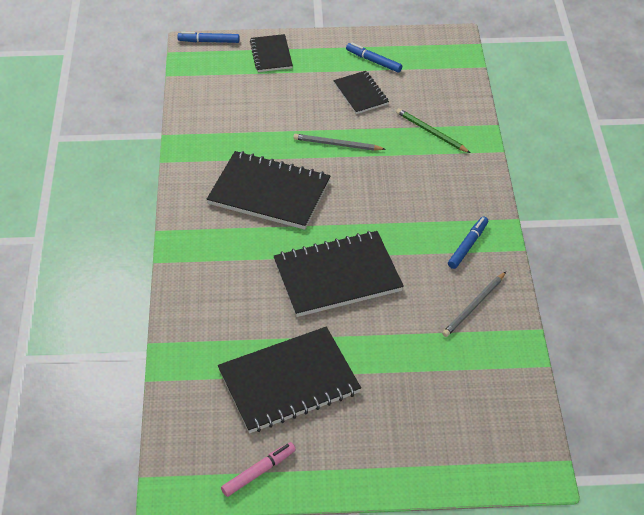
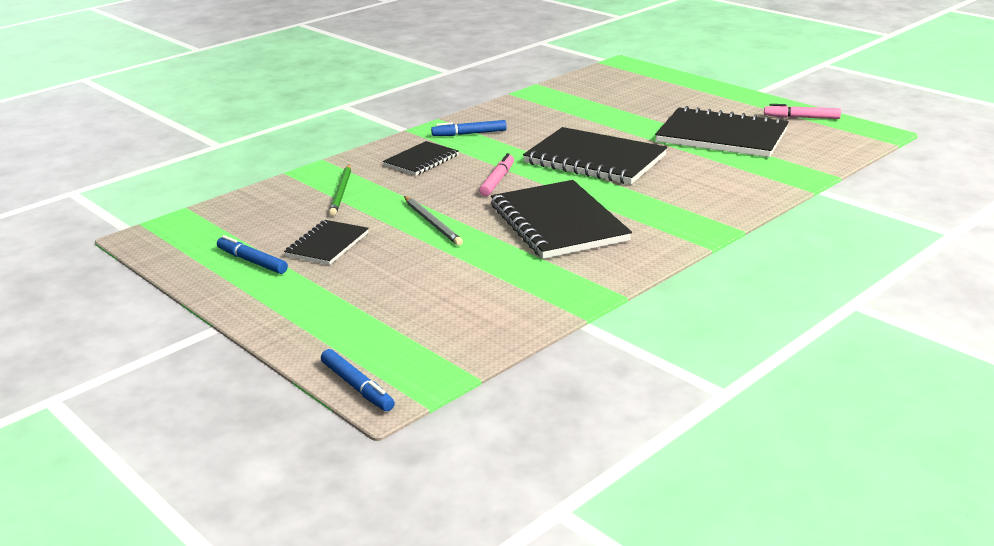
camera: 130 degrees left, 20 degrees down
black notebook [250,34,293,72] -> black notebook moved to [383,141,459,175]
blue marker [346,43,402,72] -> blue marker turned 135 degrees clockwise [217,235,288,274]
grey pencil [442,272,506,337] -> none
none -> pink marker [479,153,514,196]

